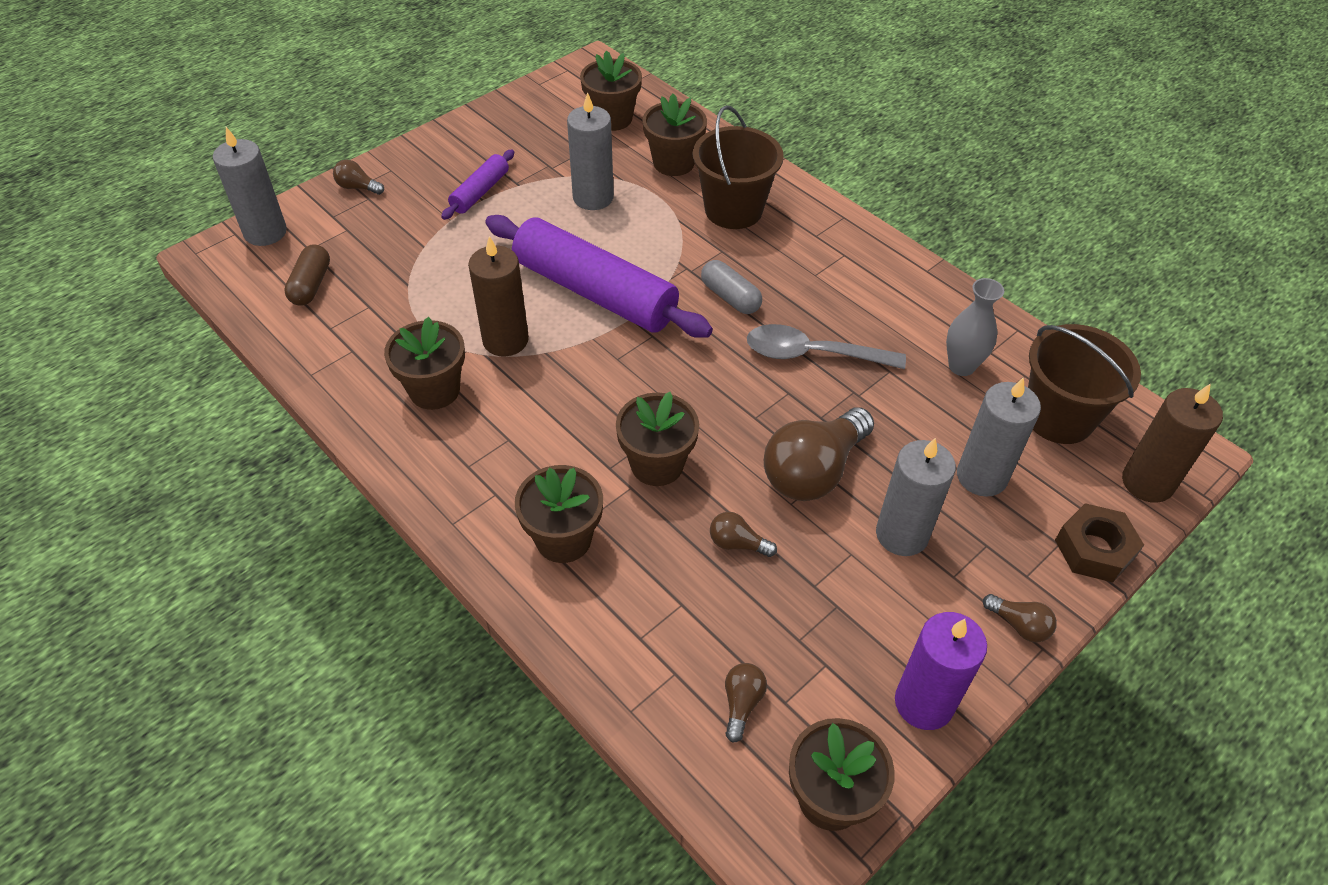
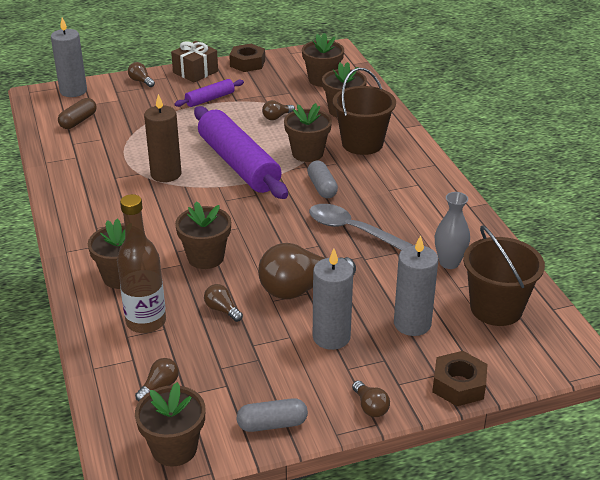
camera: 25 degrees right, 15 degrees down
brown flower pot [384,317,465,410] -> brown flower pot moved to [284,103,332,162]
grey candle [567,92,614,210] -> brown light bulb [262,100,295,120]
purple candle [895,612,987,730] -> grey capsule [237,398,308,432]
brown candle [1122,383,1223,503] -> none
none -> brown bottle [117,194,166,333]
none -> brown gift [171,41,218,82]
none -> brown nut [229,44,265,72]

